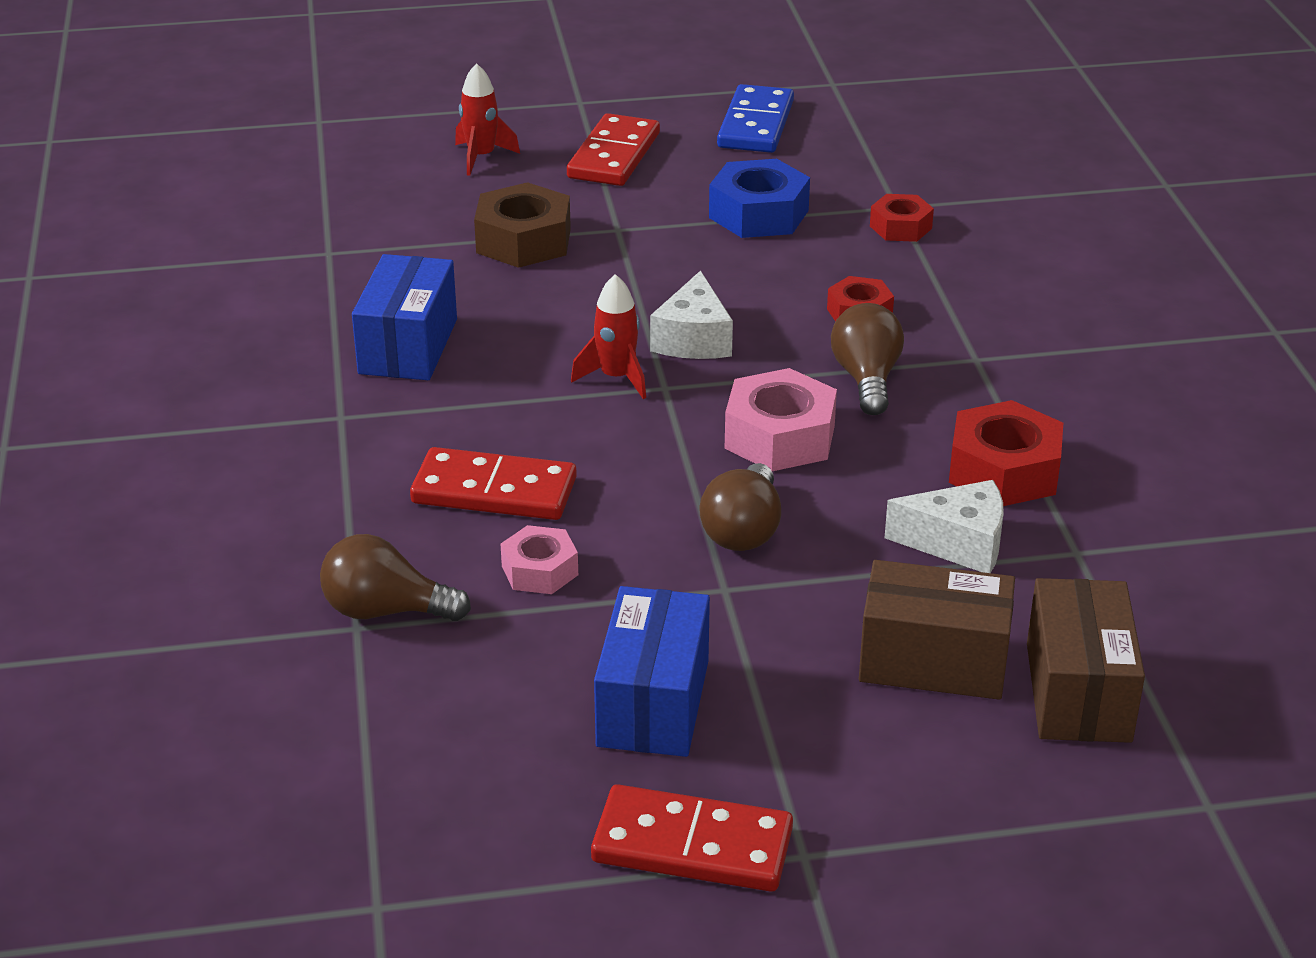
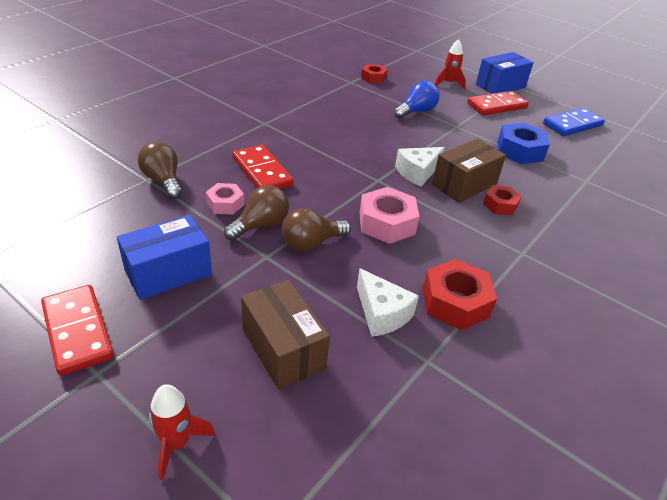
camera: 45 degrees right, 5 degrees up
blue box [352,254,457,380] -> blue box moved to [476,52,533,94]
brown nut [474,182,571,268] -> blue light bulb [394,81,439,119]
red rocket [571,274,646,399] -> red rocket moved to [149,384,215,480]
brown light bulb [831,303,904,415] -> brown light bulb moved to [224,185,289,241]
red nut [870,194,934,242] -> red nut moved to [361,64,388,83]
brown box [1027,578,1145,743] -> brown box moved to [432,139,506,203]

